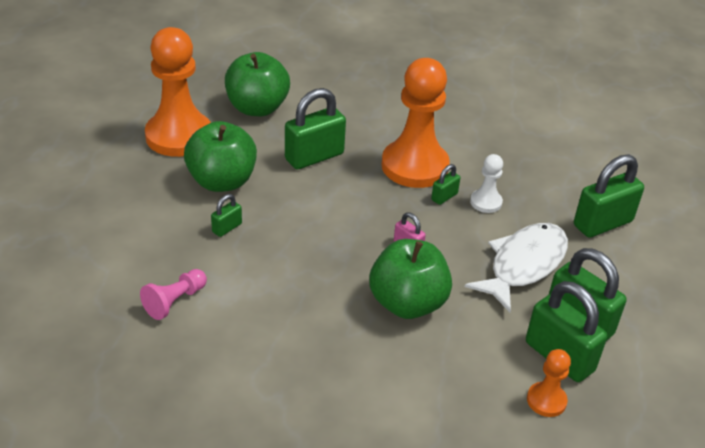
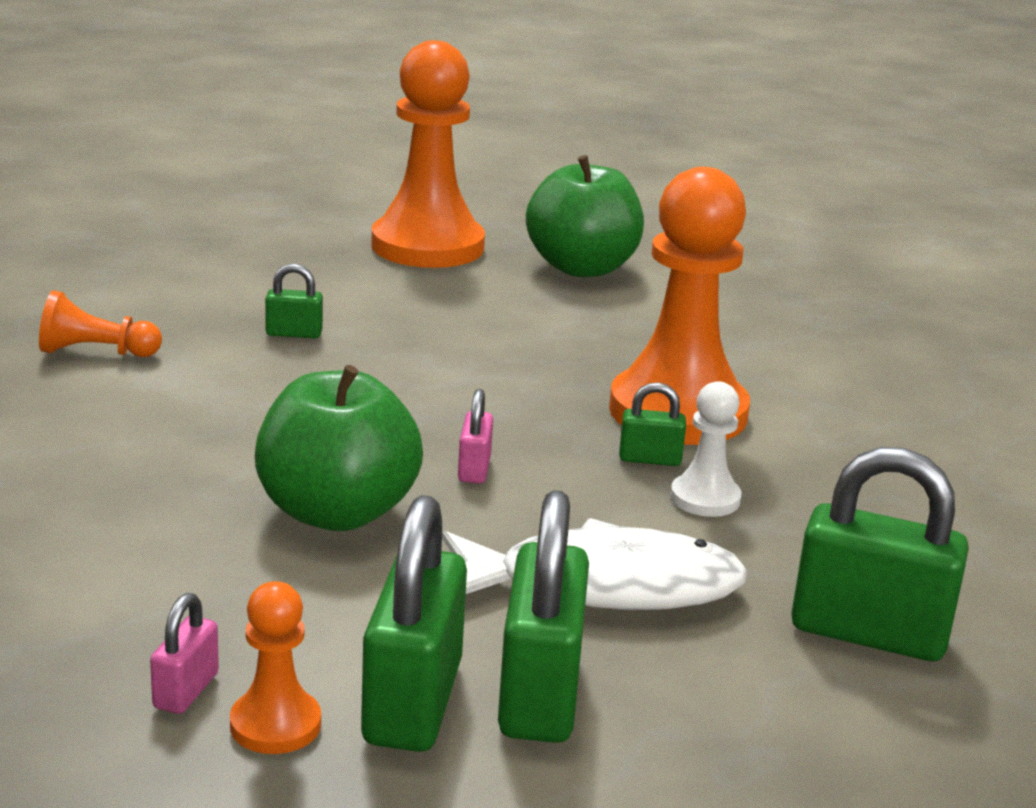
camera: 50 degrees right, 15 degrees down
pink pawn [140,269,207,320] -> orange pawn [39,290,162,357]
green apple [184,121,257,192] -> none
green padlock [285,88,346,169] -> none
none -> pink padlock [150,593,219,714]

